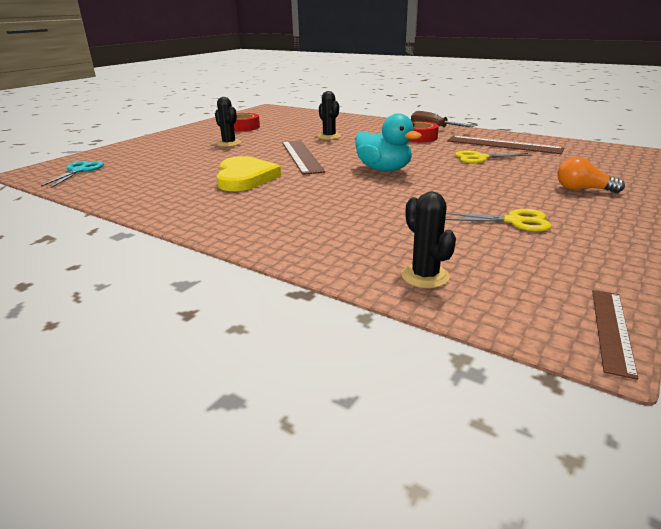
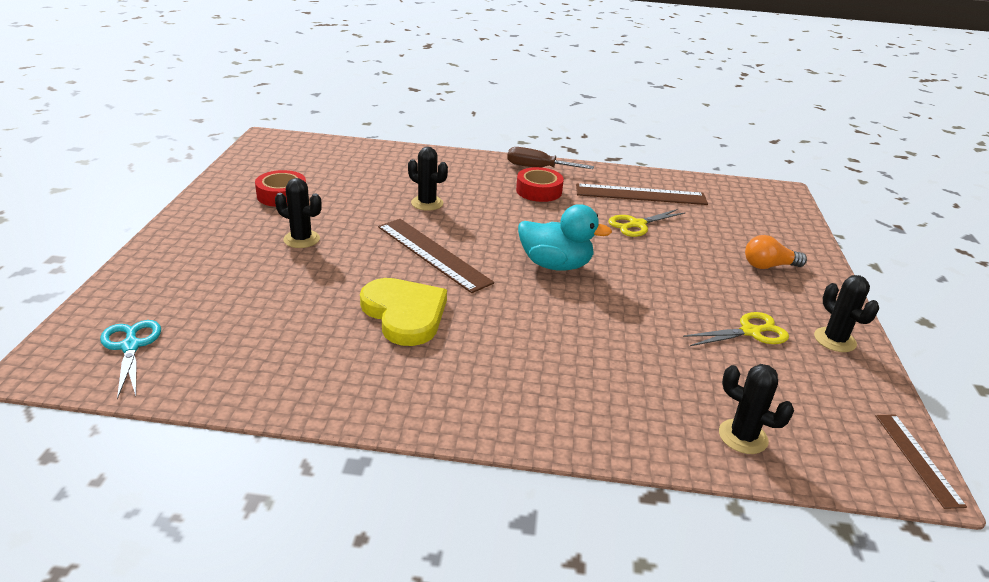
camera: 30 degrees left, 5 degrees up
none -> black cactus [814,275,879,352]

